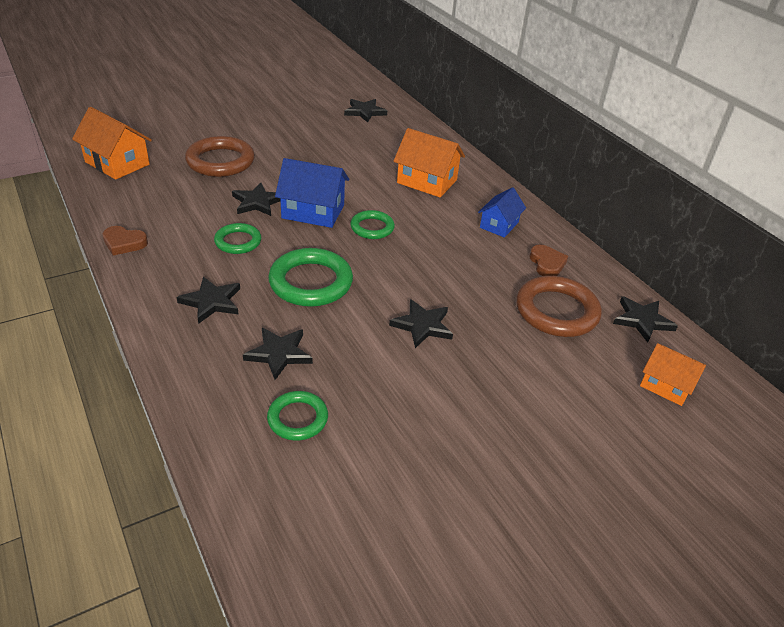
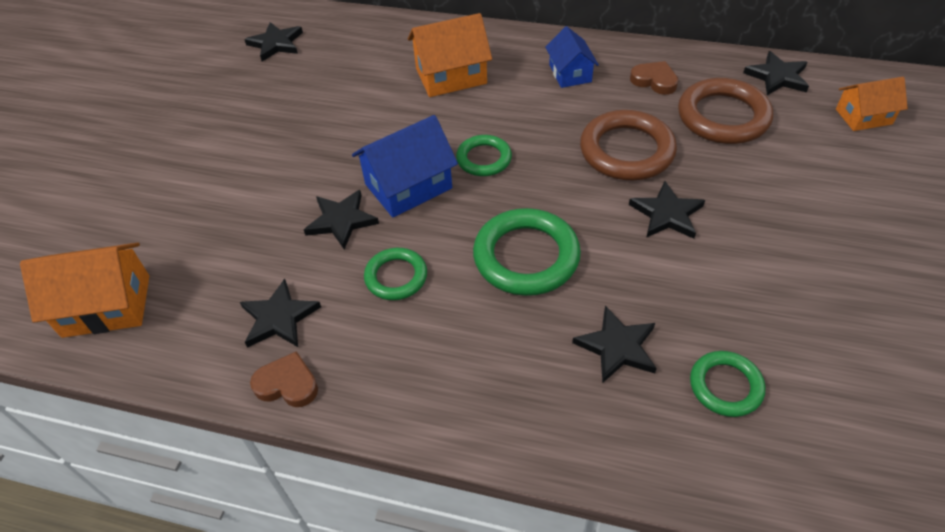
camera: 40 degrees left, 10 degrees up
brown heart [103,226,148,256] -> brown heart turned 135 degrees counterclockwise [250,351,318,407]
black star [177,277,240,324] -> black star moved to [240,279,321,348]
brown ring [185,136,255,177] -> brown ring moved to [580,110,677,180]

